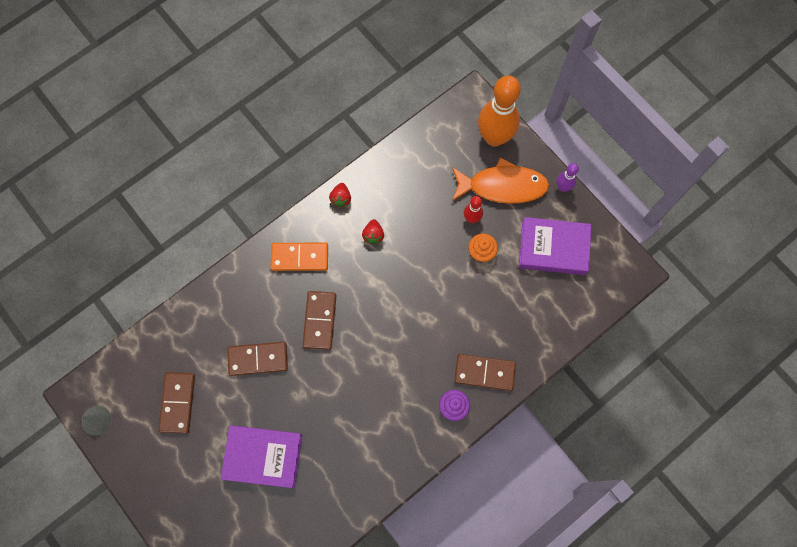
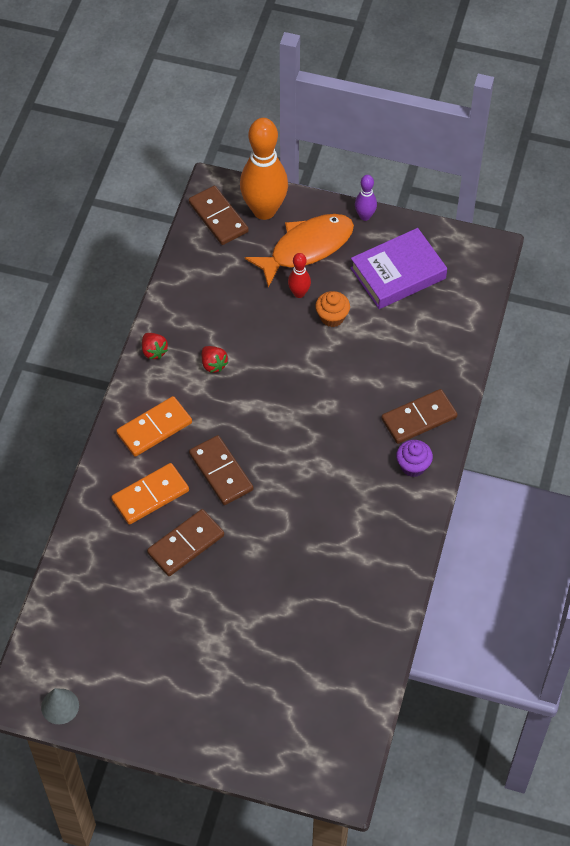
camera: 35 degrees left, 15 degrees down
brown domino [158,372,195,434] -> brown domino moved to [189,186,249,245]
purple book [221,425,302,488] -> none
none -> orange domino [111,463,189,525]

